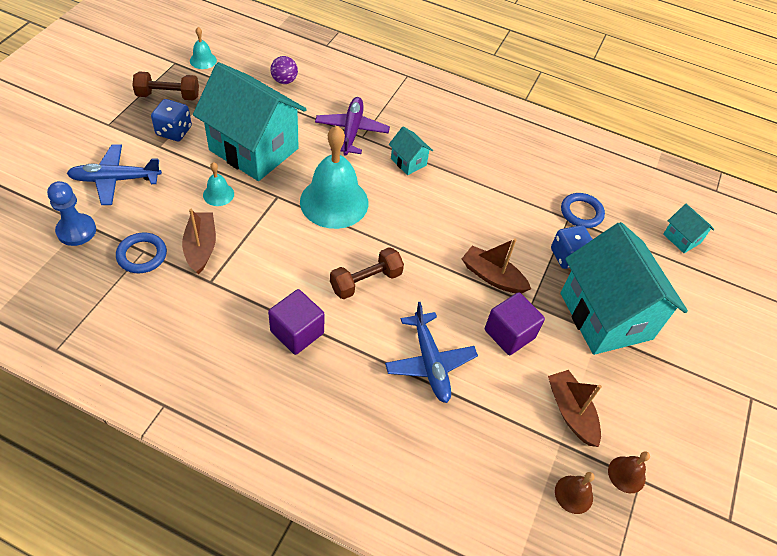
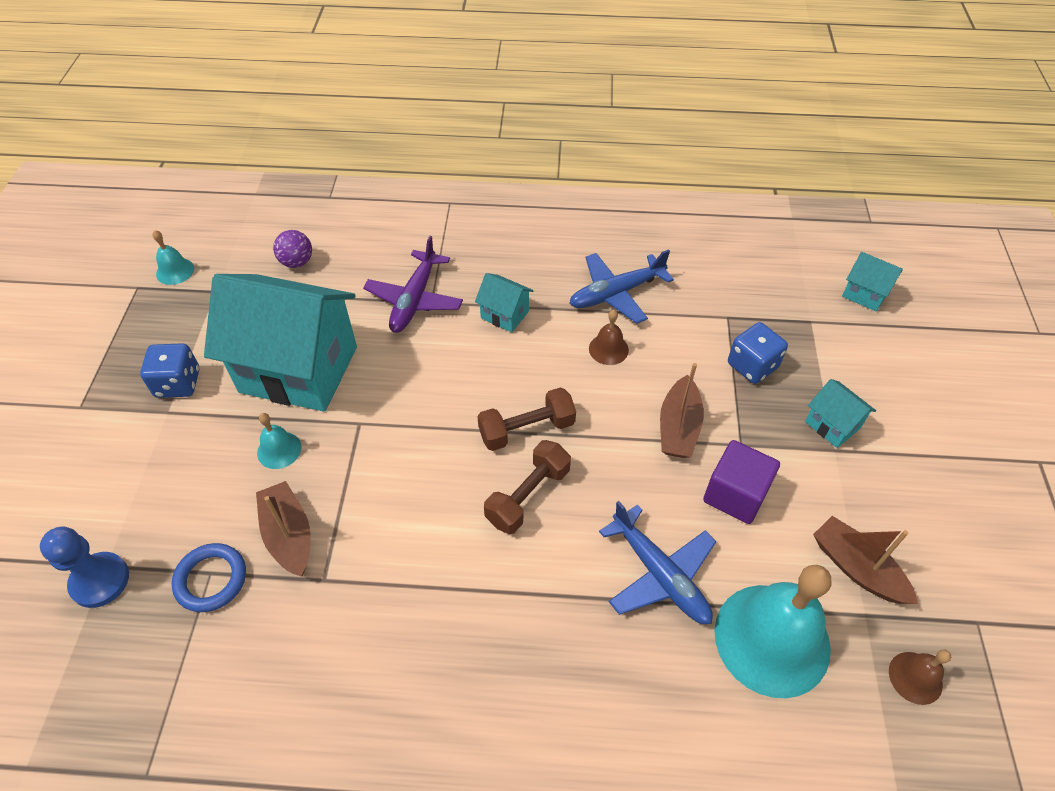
camera: 15 degrees left, 0 degrees up
blue plane [66,144,162,205] -> blue plane moved to [569,249,674,324]
brown dumbbell [132,71,199,100] -> brown dumbbell moved to [477,387,576,451]
purple cube [268,289,325,355] -> none
turquoise bell [300,126,368,229] -> turquoise bell moved to [714,565,832,698]
purple plane [315,97,390,156] -> purple plane turned 150 degrees counterclockwise [363,236,463,333]
brown boat [462,238,531,294] -> brown boat turned 90 degrees counterclockwise [660,363,704,458]
blue ring [561,193,605,228] -> none
turquoise house [561,222,688,355] -> turquoise house [805,379,876,448], size x0.42
brown bell [608,451,650,493] -> brown bell moved to [589,310,629,365]

